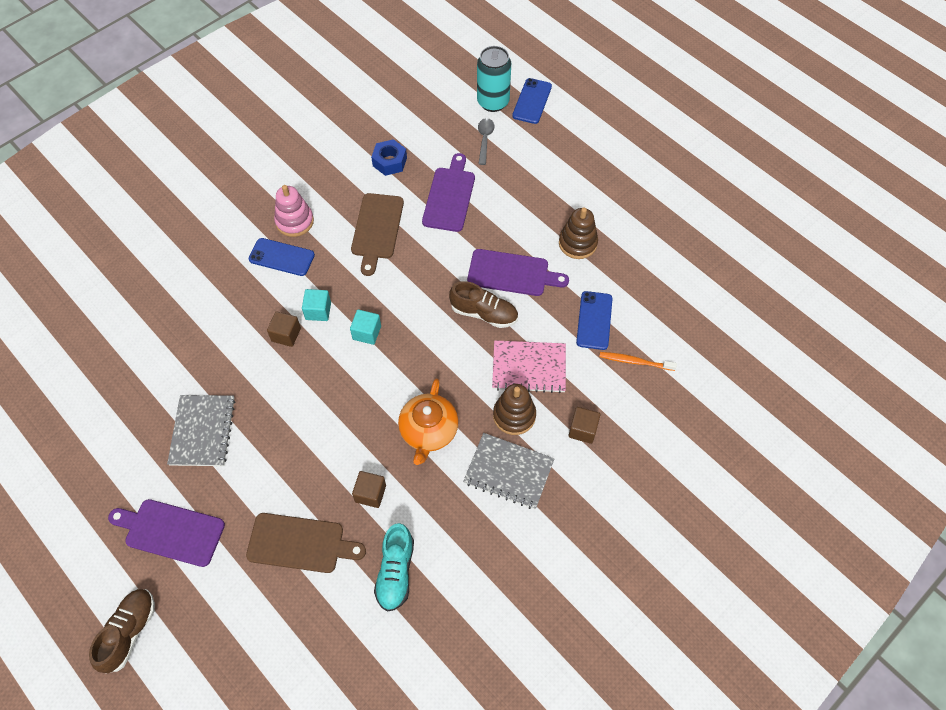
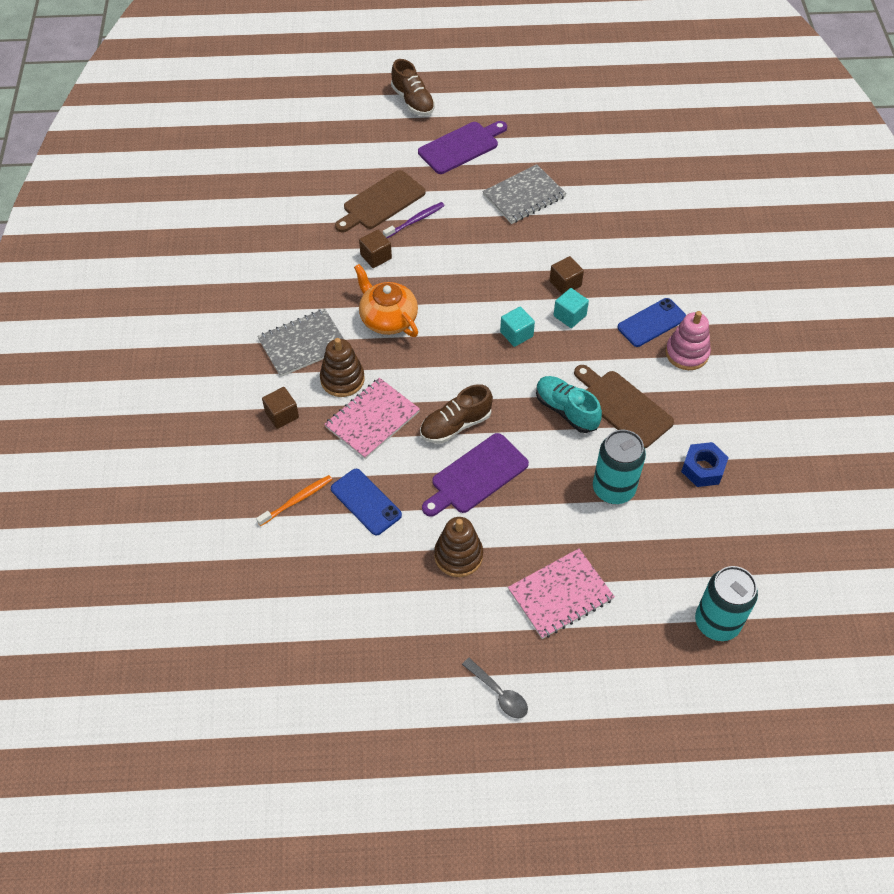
camera: 130 degrees right, 5 degrees down
grey notebook [167,395,236,466] -> grey notebook turned 75 degrees counterclockwise [482,164,567,224]
turquoise shoe [374,523,414,612] -> turquoise shoe moved to [536,376,602,433]
purple cutting board [422,153,475,232] -> turquoise can [593,430,646,504]
grey spoon [478,118,495,165] -> grey spoon moved to [462,658,528,718]
blue phone [512,78,552,124] -> none
none -> purple toothbrush [383,202,445,238]
none -> pink notebook [508,548,615,639]

